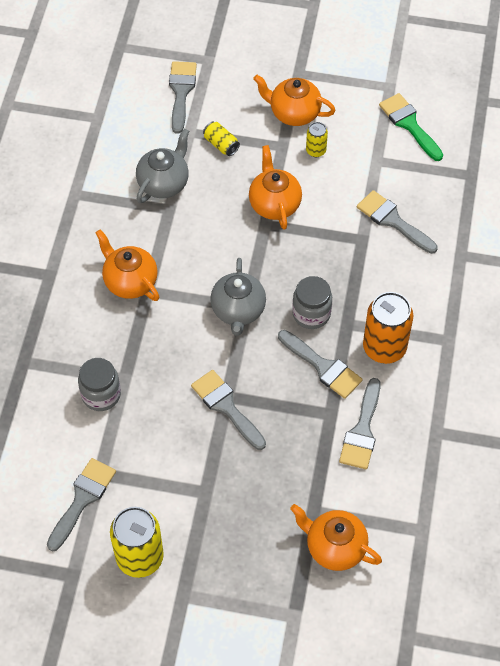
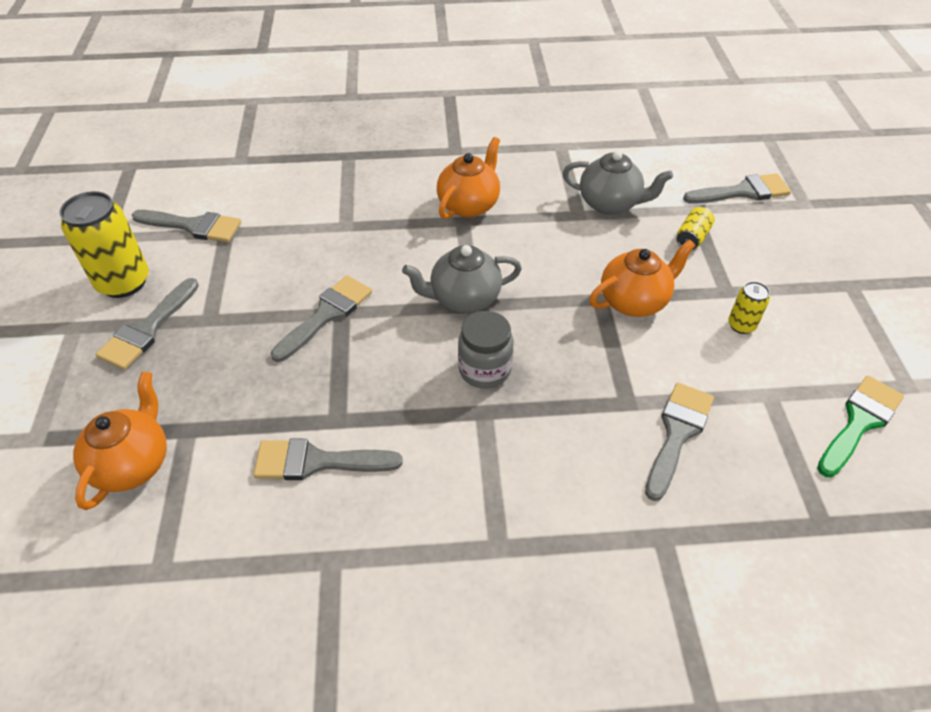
camera: 75 degrees right, 10 degrees down
grey jar [78,358,121,411] -> none
orange teapot [253,75,336,126] -> none
grey brush [278,330,363,399] -> grey brush moved to [95,278,199,370]
orange can [363,292,414,364] -> none

